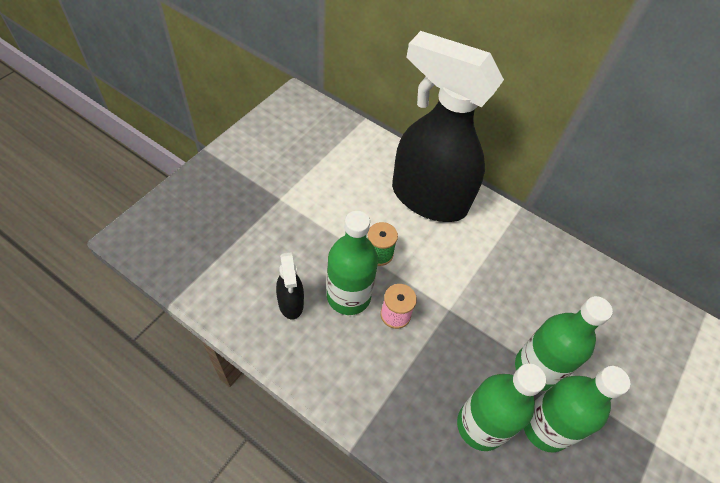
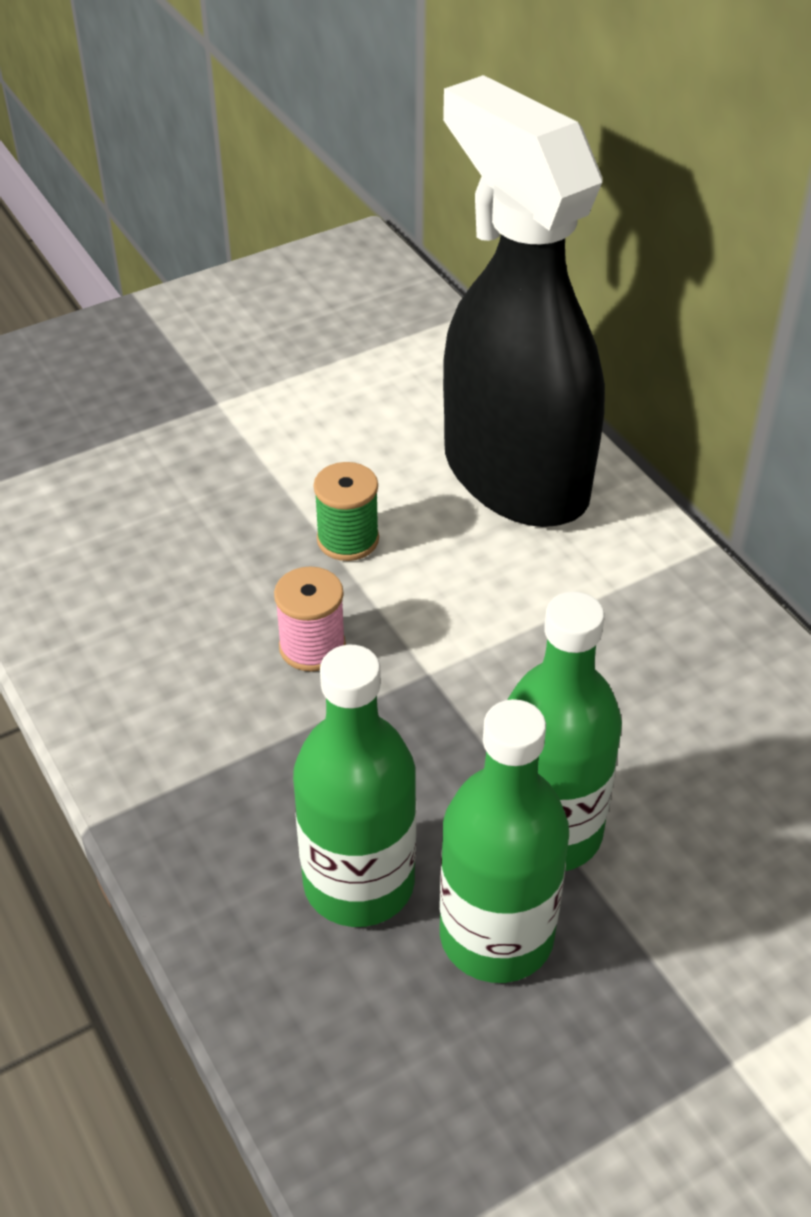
camera: 30 degrees right, 10 degrees down
black spray bottle [276,252,304,319] -> none
green bottle [327,211,378,315] -> none

